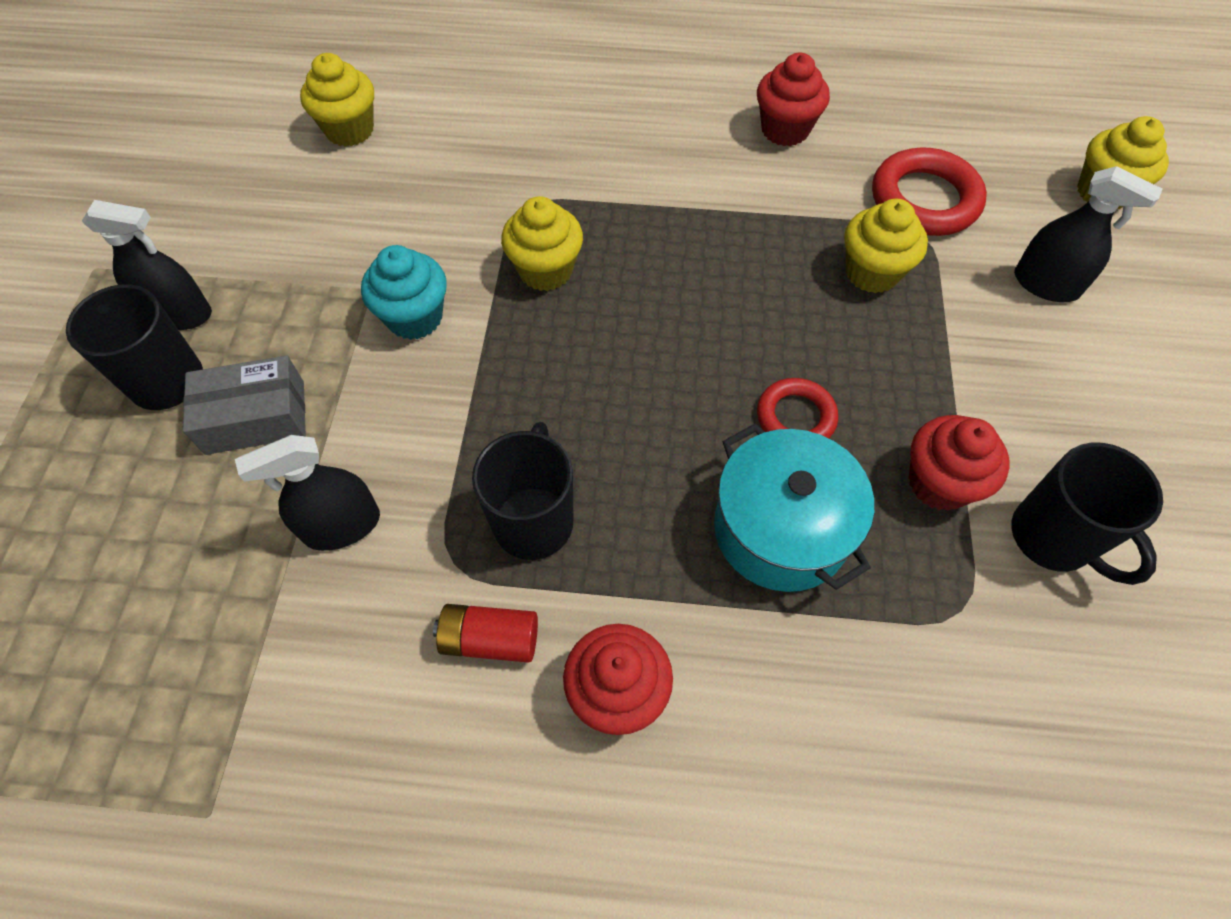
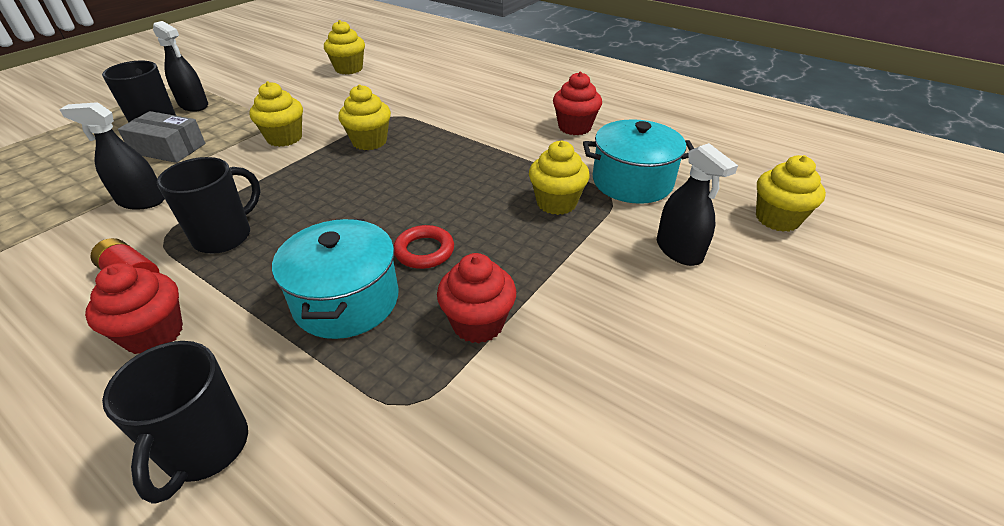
camera: 30 degrees right, 20 degrees down
turquoise cupcake [361,245,447,340] -> yellow cupcake [249,81,303,147]
red ring [872,147,987,236] -> turquoise pot [583,119,694,204]
black mug [1011,443,1163,585] -> black mug moved to [102,341,248,503]

